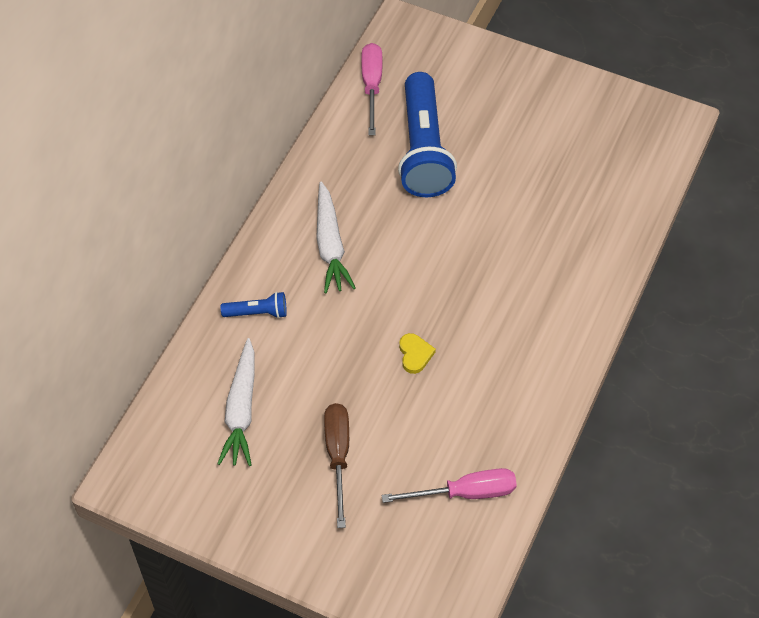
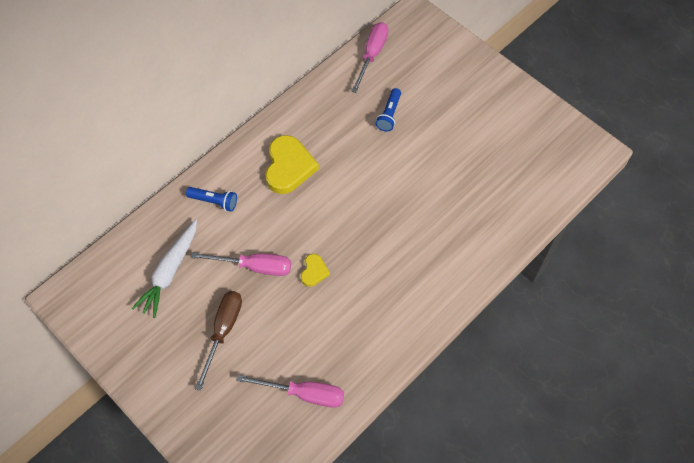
camera: 20 degrees right, 5 degrees up
white carrot [316,182,356,293] -> yellow heart [265,135,319,194]
blue flashlight [398,72,457,197] -> blue flashlight [375,88,401,132], size x0.44
none -> pink screwdriver [190,252,291,276]

